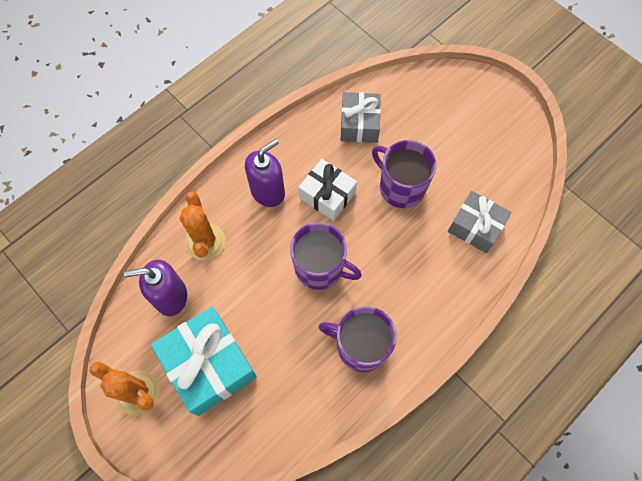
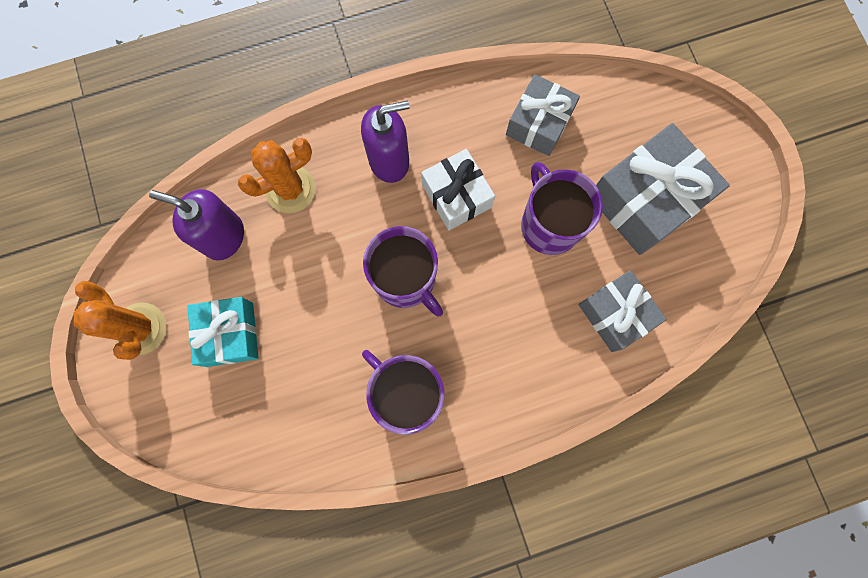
camera: 25 degrees right, 10 degrees up
turquoise gift [151,307,257,416] -> turquoise gift [188,297,259,367], size x0.64
orange cactus [180,191,225,260] -> orange cactus turned 45 degrees clockwise [238,138,316,213]
none -> grey gift [596,123,730,255]

